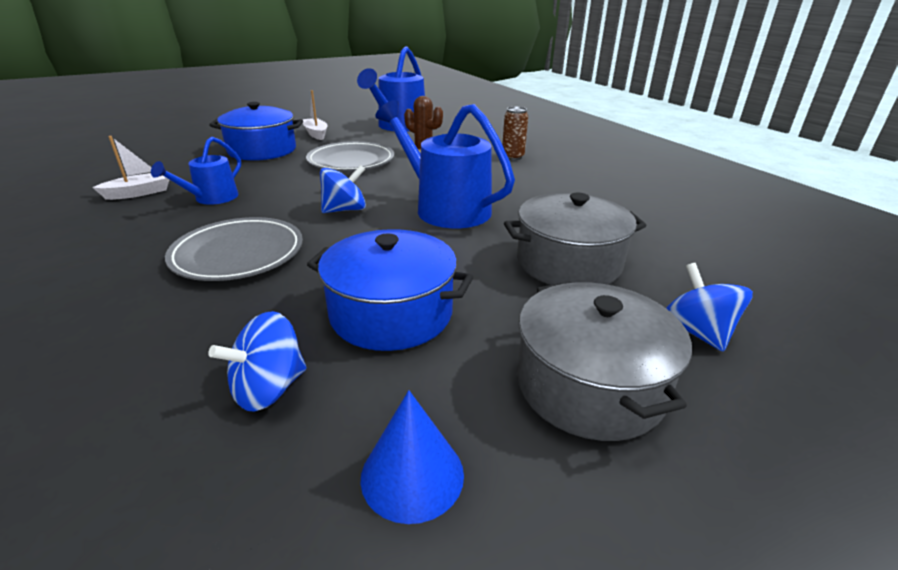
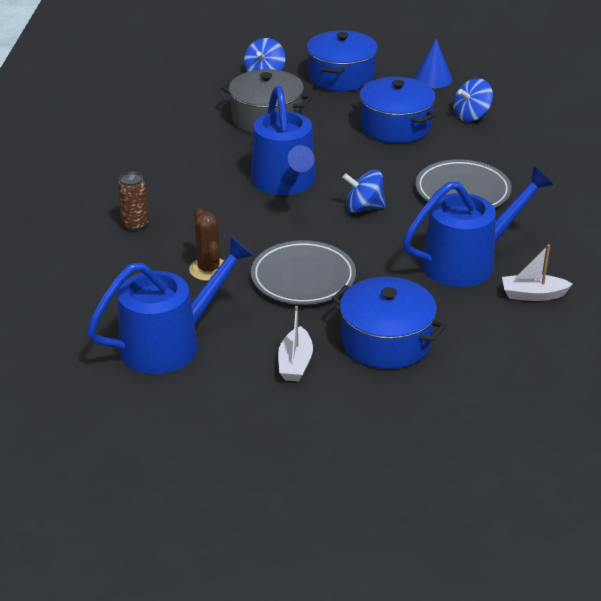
camera: 145 degrees left, 5 degrees up
blue watering can [151,137,241,205] -> blue watering can [403,166,553,287], size x1.78
blue spinning top [208,311,307,412] -> blue spinning top turned 150 degrees clockwise [453,78,493,122]
grey pot [517,282,692,441] -> blue pot [307,30,378,91]

